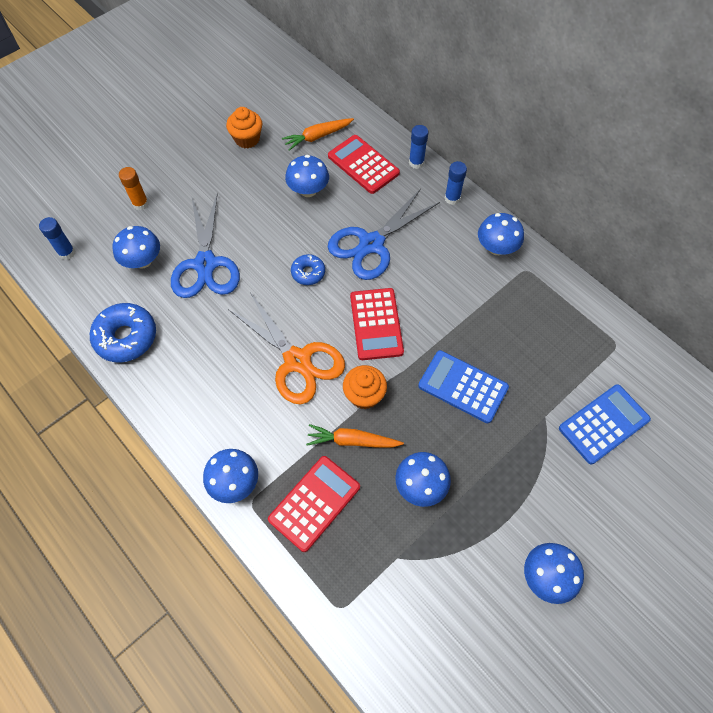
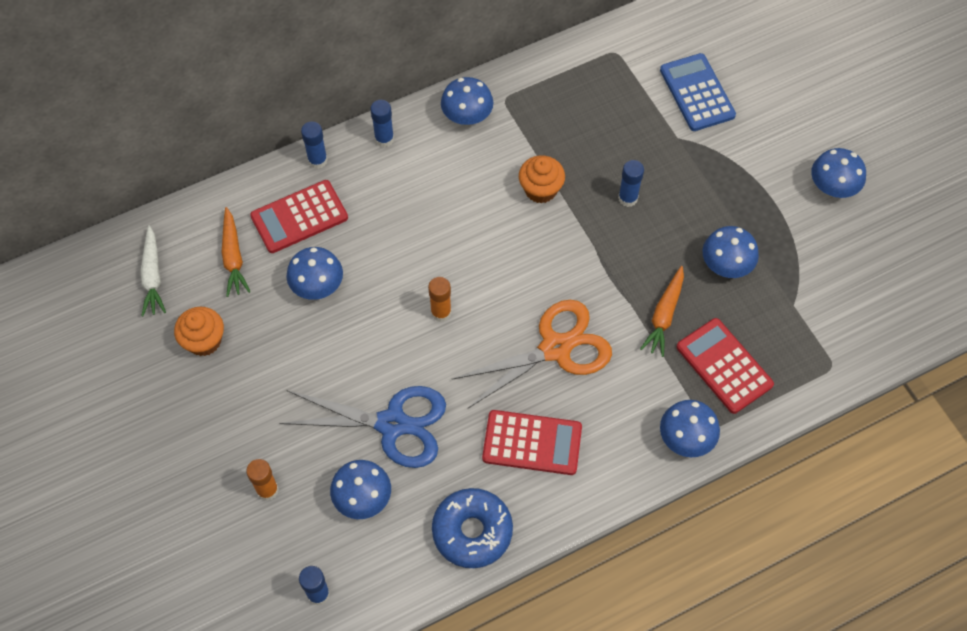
camera: 75 degrees left, 0 degrees up
blue donut [291,254,325,285] -> orange glue stick [428,277,452,322]
blue scissors [328,189,440,280] -> none
orange cupcake [343,365,387,409] -> orange cupcake moved to [519,155,565,203]
red calculator [350,288,404,360] -> red calculator moved to [482,410,582,475]
blue calculator [418,350,509,423] -> blue glue stick [618,160,644,207]
none -> white carrot [140,225,166,316]

